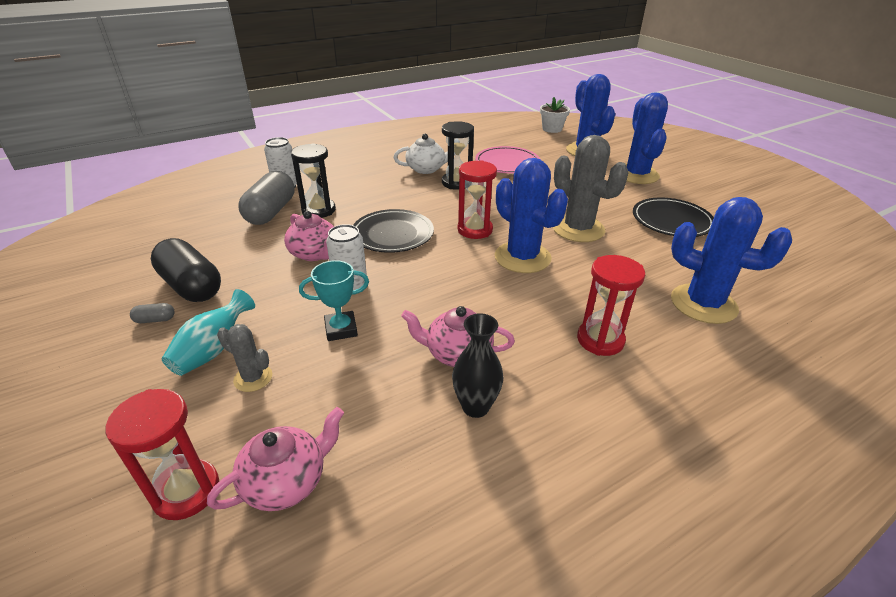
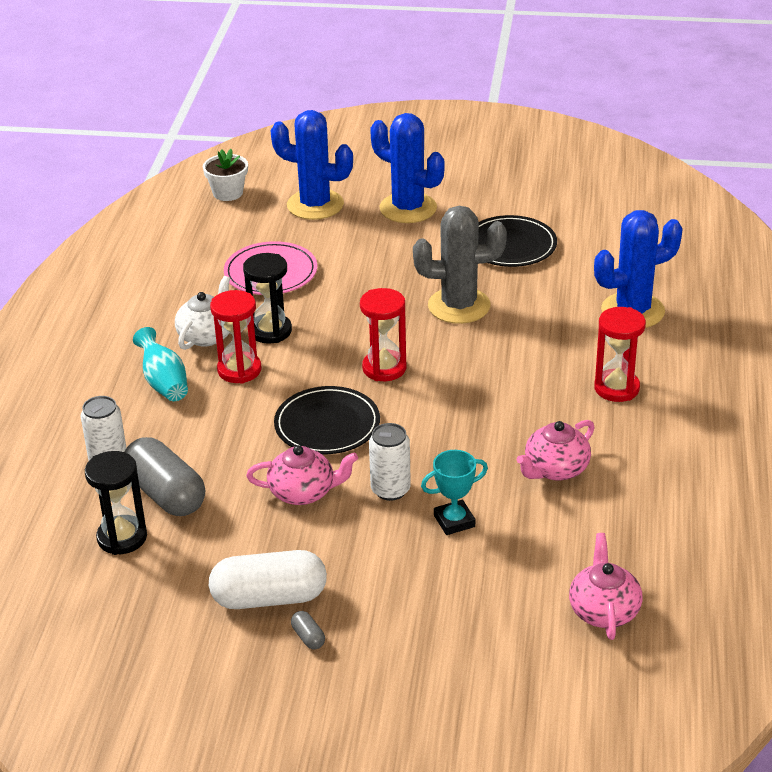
camera: 50 degrees left, 0 degrees up
red hourglass [106,389,219,520] -> red hourglass moved to [210,290,261,384]
grey capsule [130,303,175,323] -> grey capsule turned 60 degrees counterclockwise [291,611,325,649]
black capsule [151,238,221,302] -> white capsule [209,550,327,609]
turquoise vase [162,289,255,376] -> turquoise vase moved to [133,327,188,401]
grey cactus [217,324,272,392] -> none
black hourglass [291,143,336,218] -> black hourglass moved to [85,451,147,555]
turquoise trophy [299,260,369,341] -> turquoise trophy turned 45 degrees clockwise [421,450,488,535]
black vase [452,313,503,418] -> none
blue cactus [495,158,568,273] -> none

